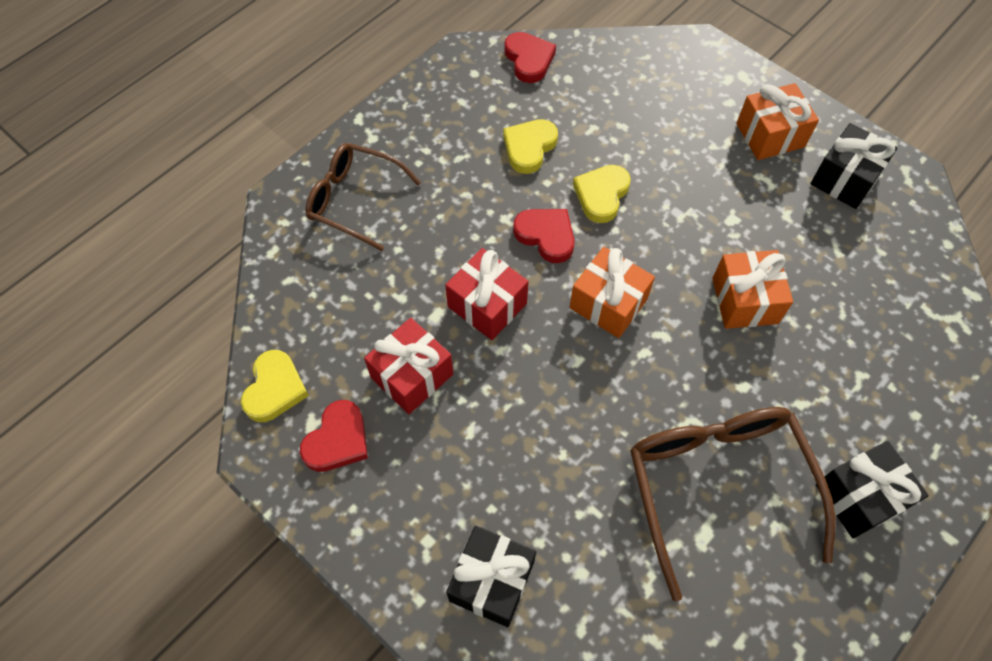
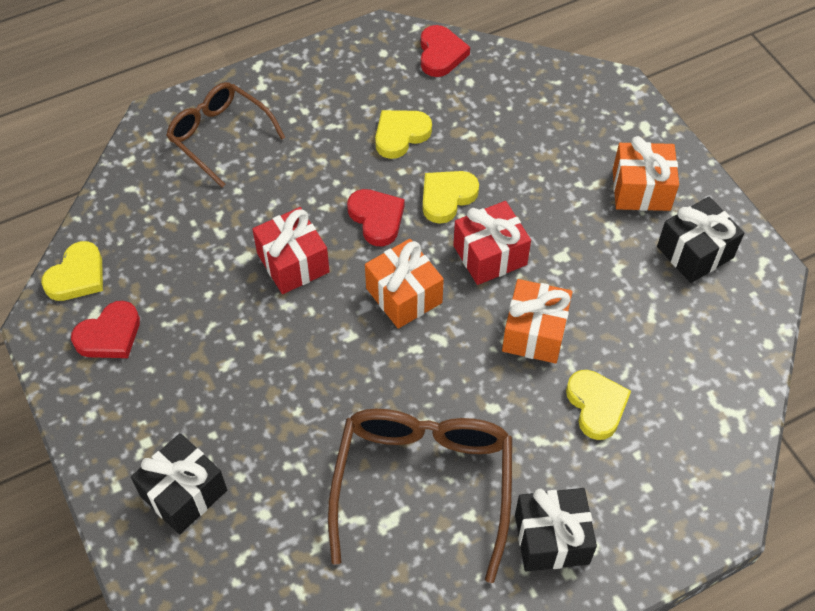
camera: 20 degrees right, 5 degrees down
red gift [364,318,453,414] -> red gift moved to [453,201,531,285]
none -> yellow heart [566,370,631,440]

